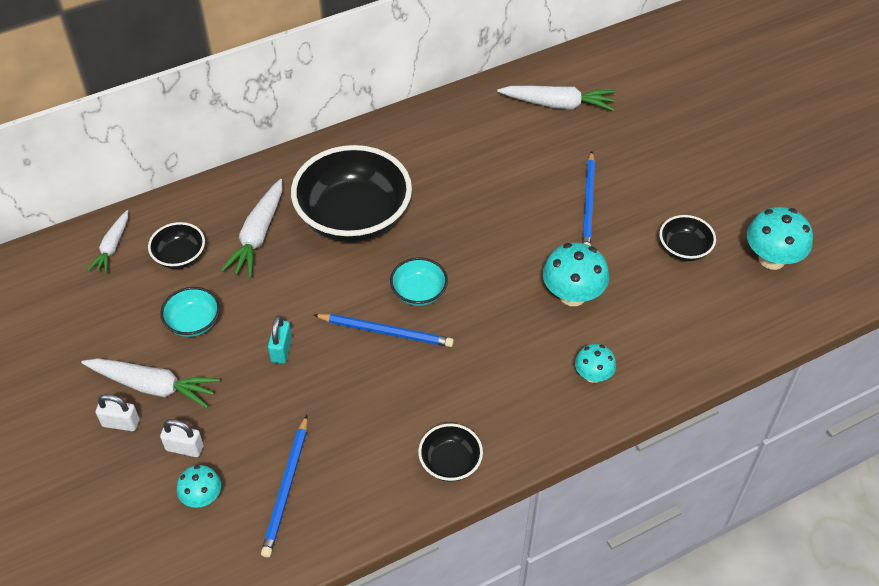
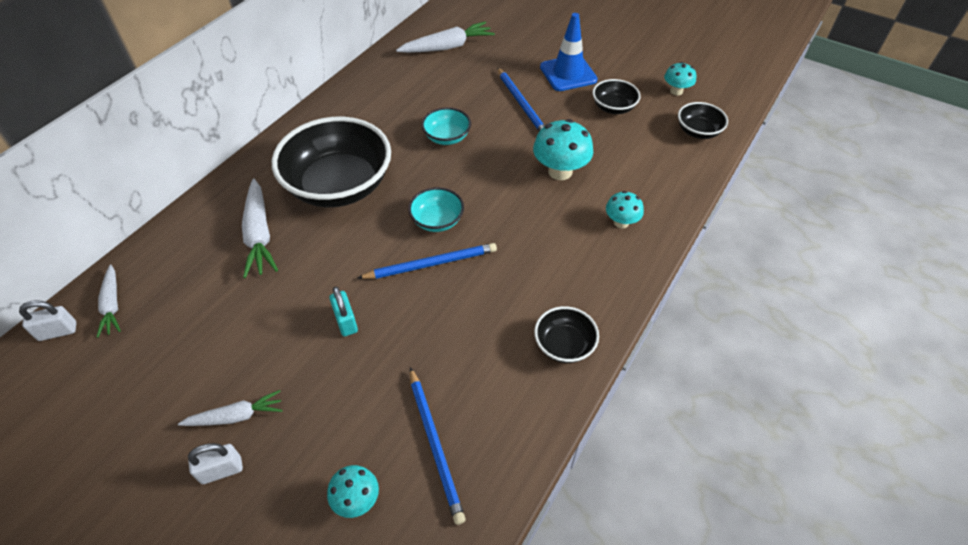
camera: 30 degrees left, 0 degrees up
white carrot [82,358,220,408] -> white carrot [178,390,282,426], size x0.63
black bowl [148,222,205,269] -> black bowl moved to [678,102,728,139]
turquoise bowl [160,287,220,337] -> turquoise bowl moved to [421,107,471,145]
white padlock [160,419,204,457] -> white padlock moved to [19,300,76,341]
turquoise mushroom [747,207,813,270] -> turquoise mushroom [664,62,696,95], size x0.59
none -> blue traffic cone [540,13,598,91]

